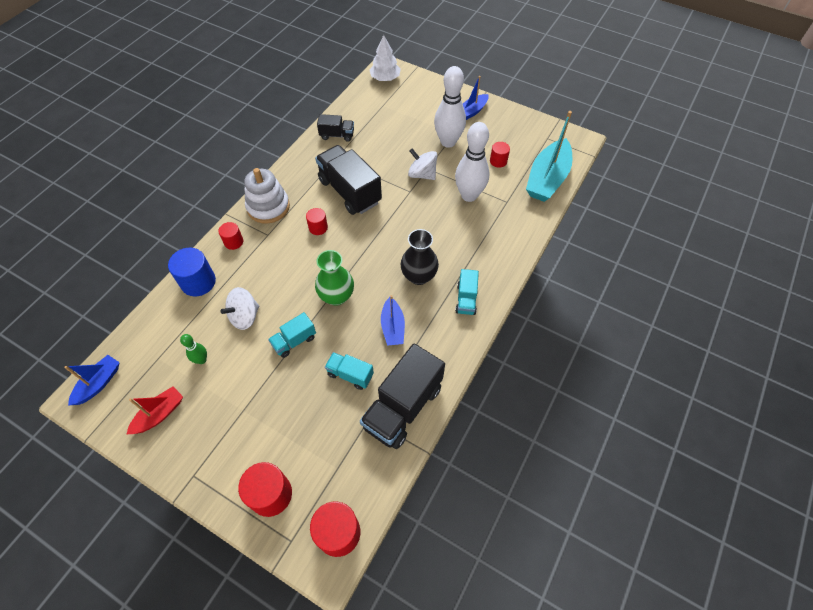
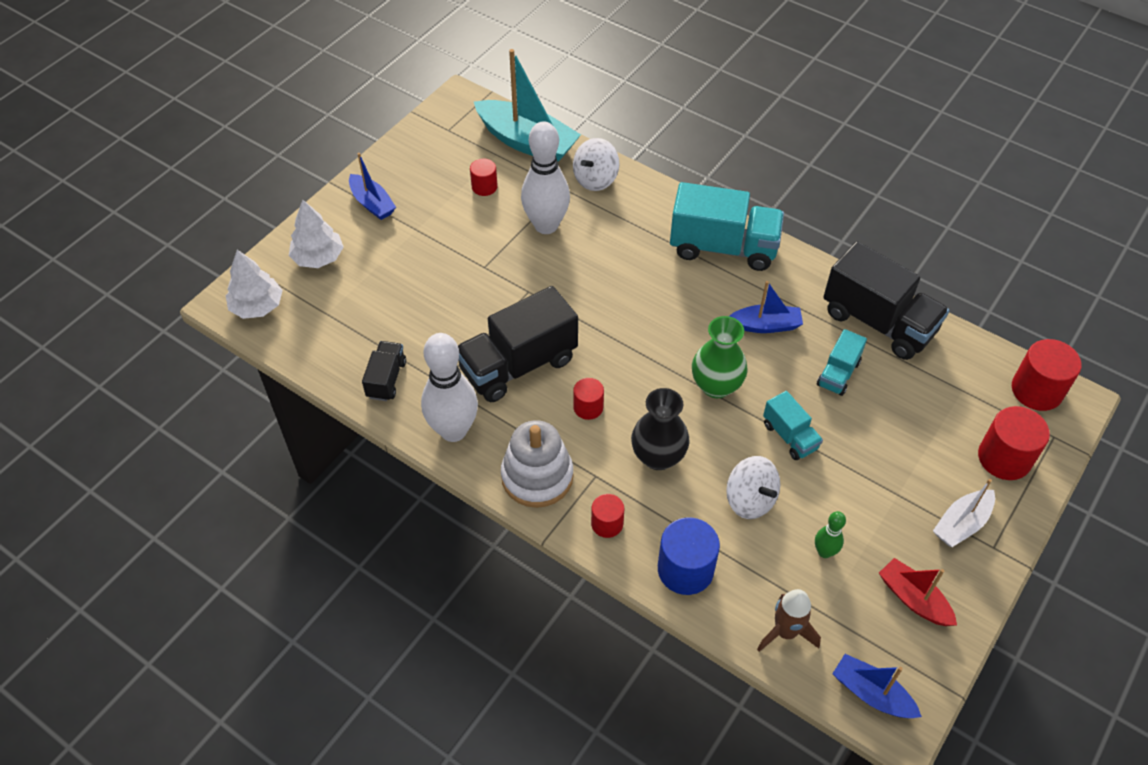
camera: 85 degrees left, 5 degrees down
black vase [401,229,439,285] -> black vase moved to [631,388,690,470]
white spinning top [408,148,437,180] -> white spinning top moved to [573,138,620,191]
white bowling pin [434,66,466,148] -> white bowling pin moved to [421,333,478,442]
turquoise truck [455,269,479,315] -> turquoise truck [670,182,784,271], size x1.94
none -> white tree [289,200,344,268]
none -> brown rocket [757,589,821,652]
none -> white boat [933,479,995,547]

